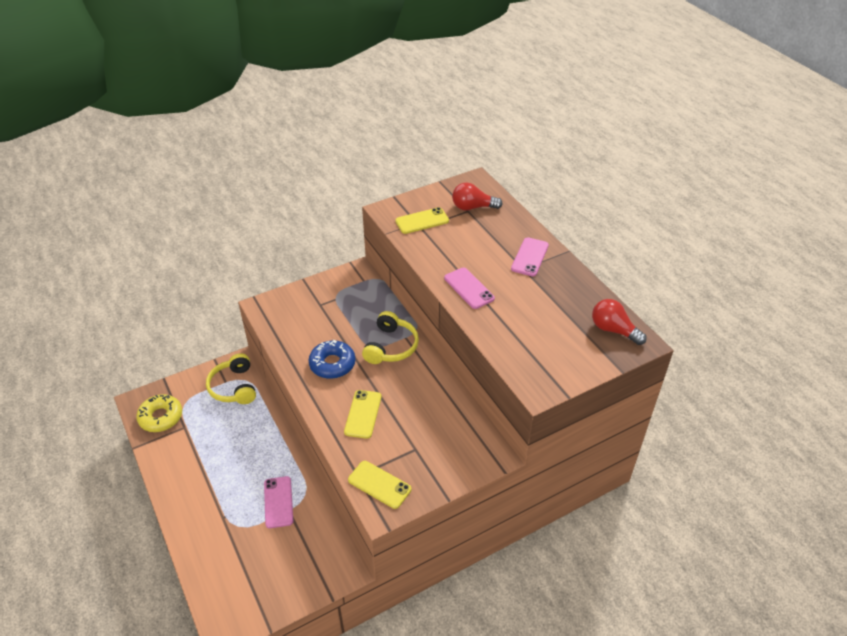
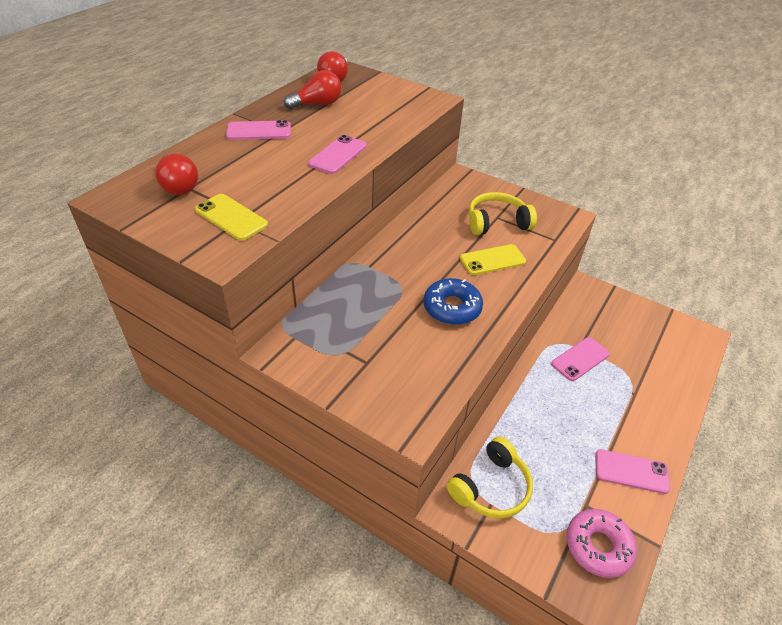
camera: 120 degrees left, 0 degrees up
yellow donut [136,394,182,432] -> pink donut [566,509,637,578]
yellow phone [348,461,411,509] -> none
yellow headphones [362,311,419,364] -> yellow headphones moved to [469,192,537,235]
none -> red light bulb [284,70,341,109]
none -> pink phone [595,449,670,494]

